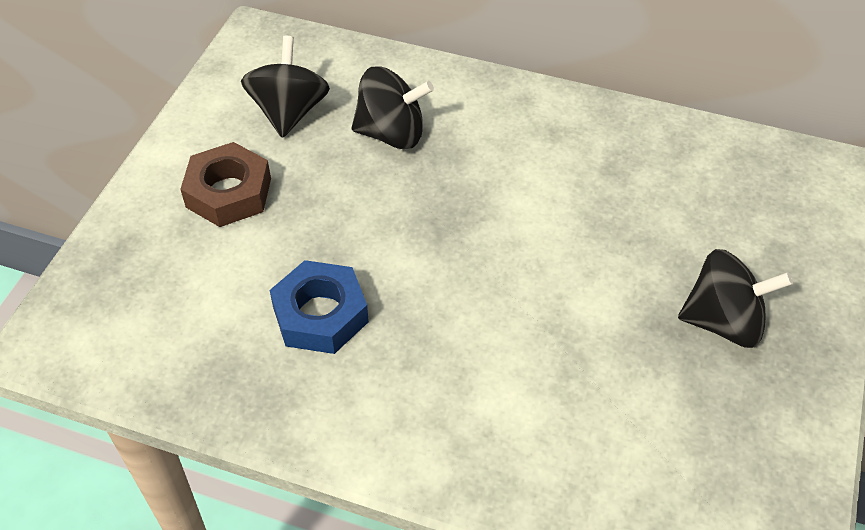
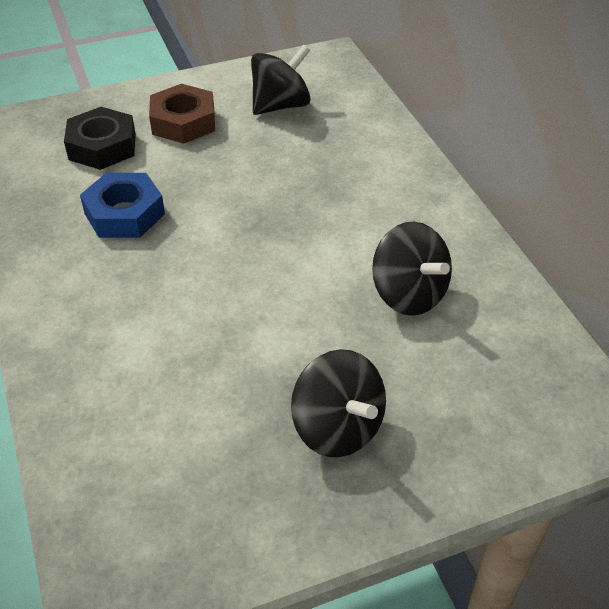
camera: 50 degrees right, 5 degrees down
black spinning top [352,66,434,149] -> black spinning top moved to [372,222,452,316]
none -> black nut [64,107,136,170]

